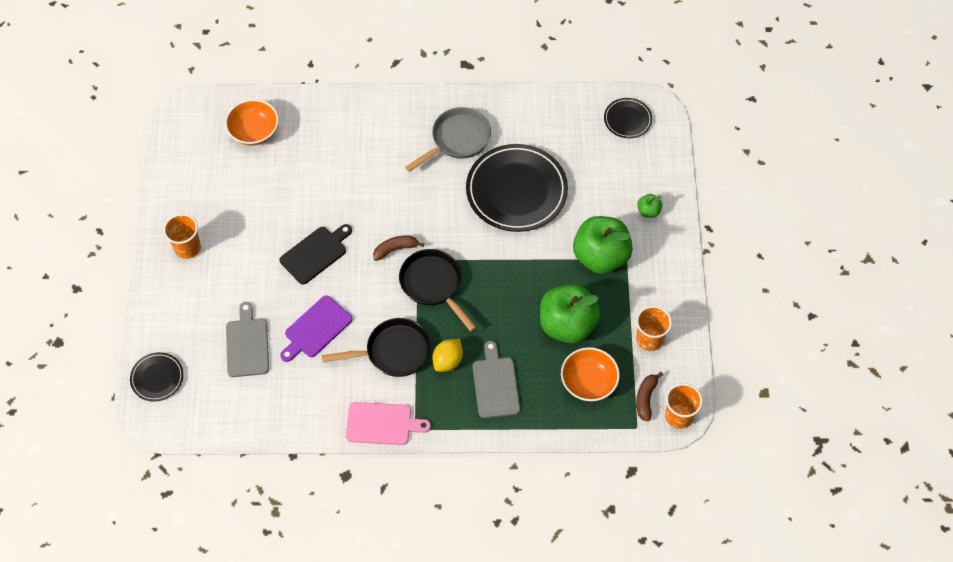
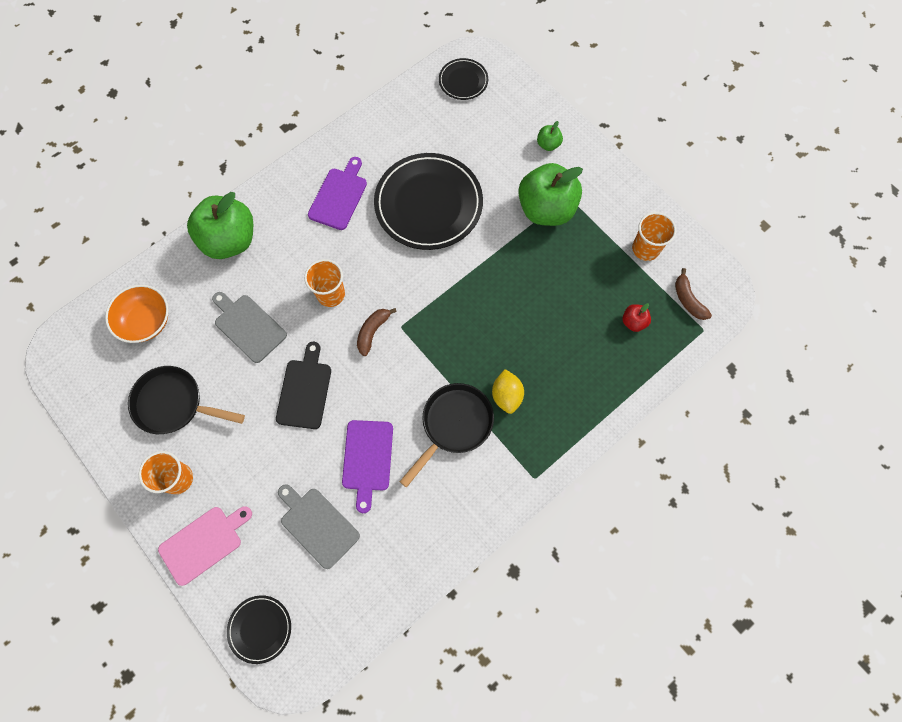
camera: 40 degrees left, 10 degrees up
pink cutting board [346,402,431,445] -> pink cutting board moved to [158,506,252,586]
black pan [399,249,477,332] -> black pan moved to [128,366,245,434]
grey pan [405,107,491,172] -> purple cutting board [308,157,367,230]
grey cutting board [473,341,520,418] -> grey cutting board moved to [212,292,287,363]
green apple [540,284,601,343] -> green apple moved to [187,192,253,259]
orange bowl [561,347,620,401] -> red apple [622,303,651,332]
orange cup [665,383,703,429] -> orange cup moved to [304,259,345,307]

